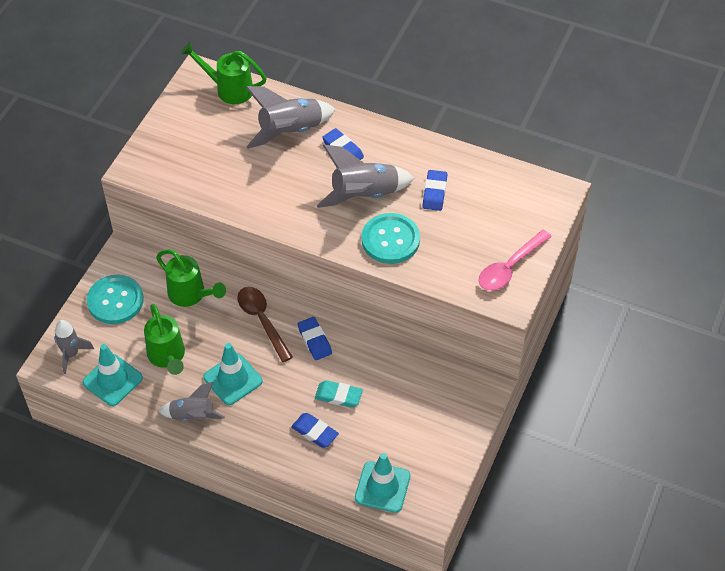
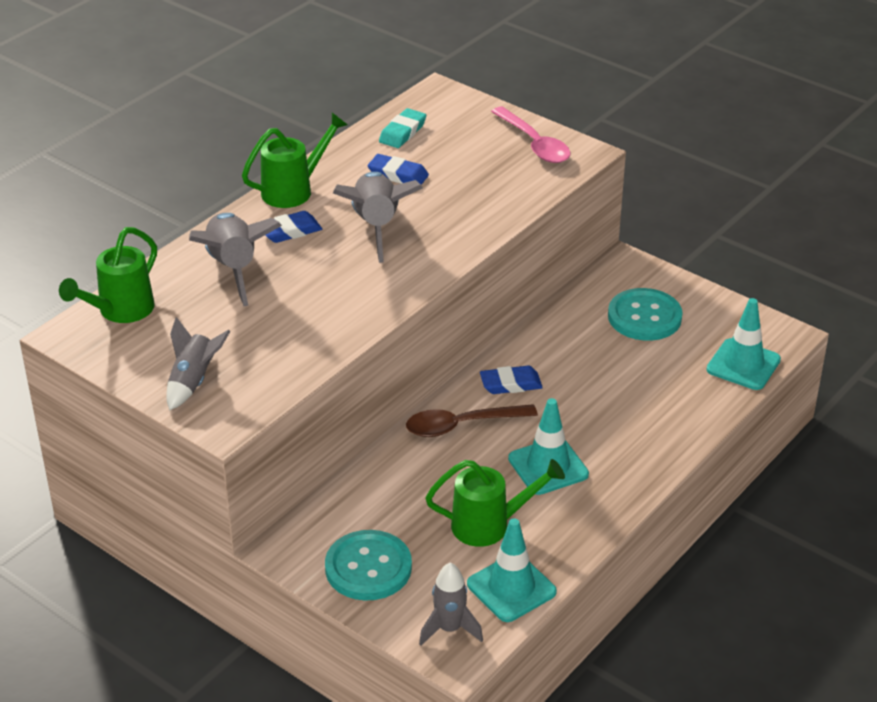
camera: 75 degrees left, 15 degrees down
green watering can [156,249,226,307] -> green watering can moved to [242,113,348,208]
grey rocket [158,382,225,421] -> grey rocket moved to [166,317,230,411]
blue eraser [291,413,339,448] -> none
turquoise eraser [315,380,363,408] -> turquoise eraser moved to [379,108,426,148]
turquoise button [362,213,420,264] -> turquoise button moved to [608,288,683,341]

